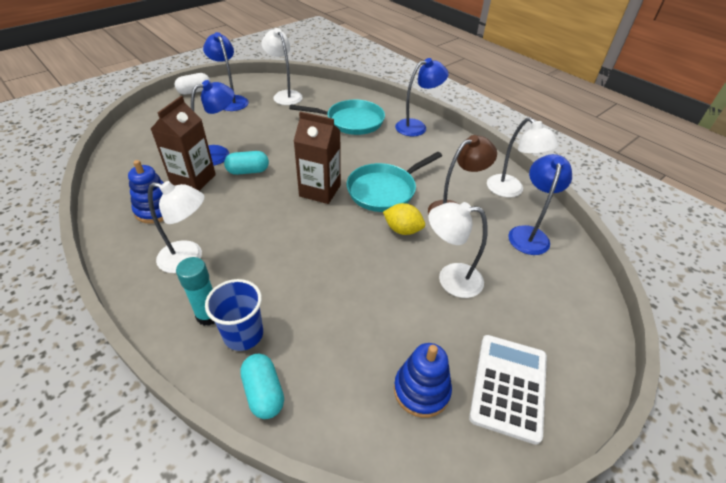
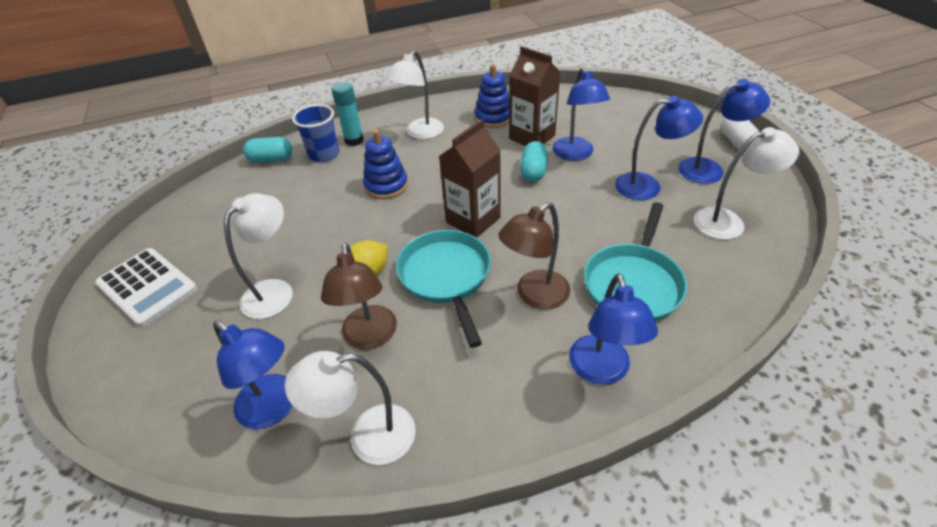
camera: 115 degrees right, 0 degrees up
blue stacking toy [394,343,452,418] -> blue stacking toy moved to [363,129,408,199]
none -> brown lamp [498,202,570,310]
none -> blue lamp [615,96,703,200]

